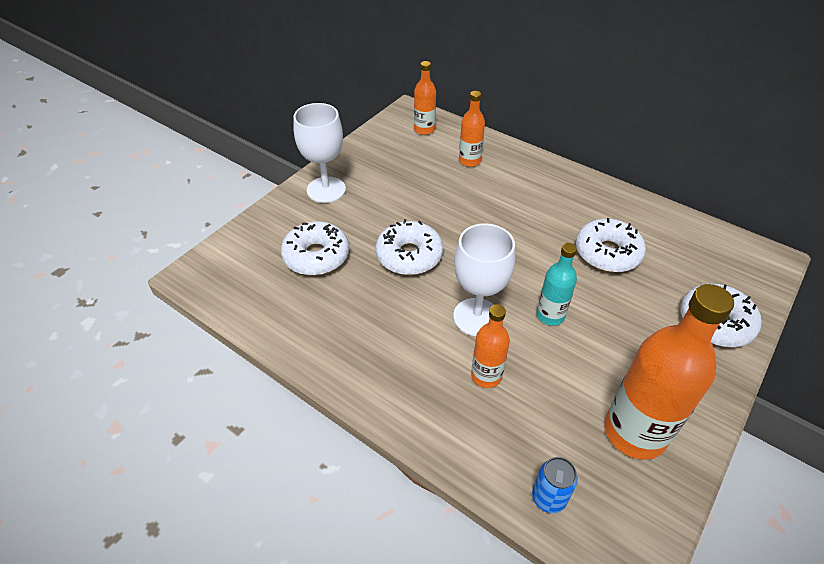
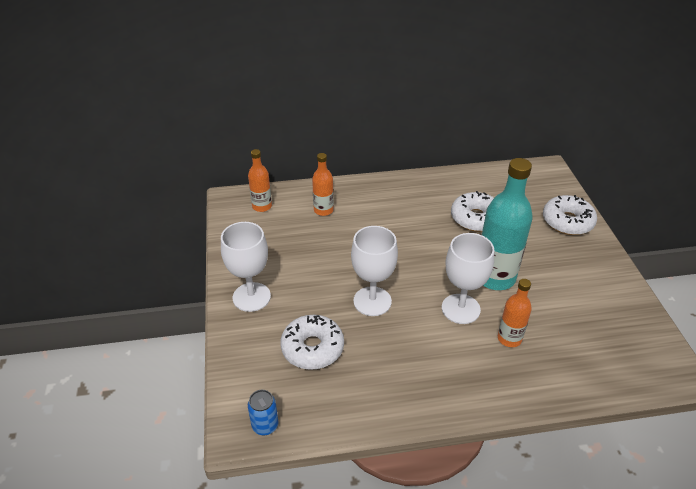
camera: 45 degrees left, 5 degrees down
white donut [375,219,443,275] -> white goblet [351,226,398,316]
blue can [532,457,578,513] -> blue can moved to [248,390,279,435]
turquoise bottle [537,243,577,325] -> turquoise bottle [481,158,533,290], size x1.87
orange bottle [604,284,734,460] -> none

